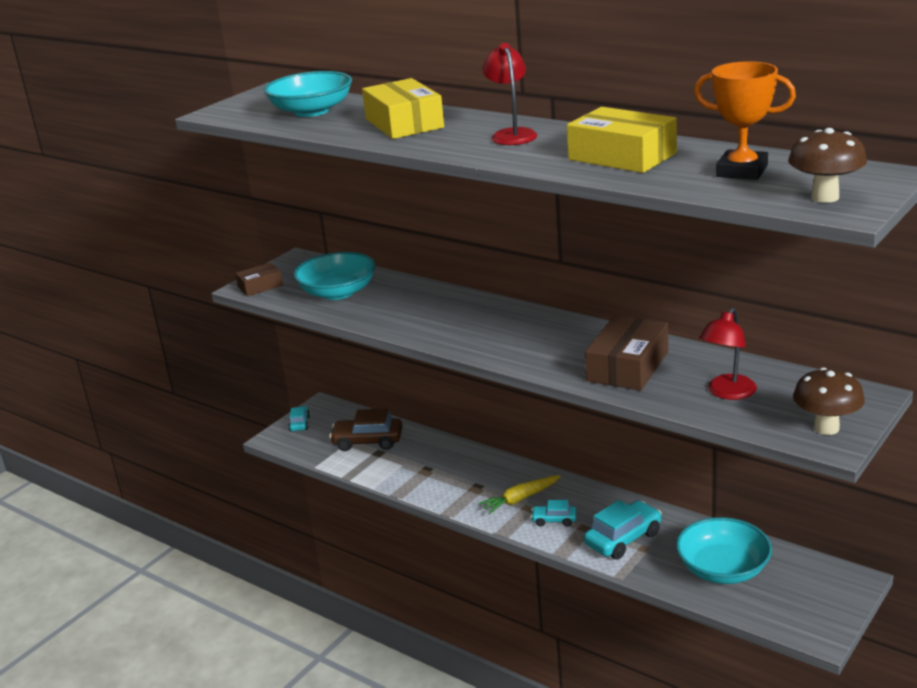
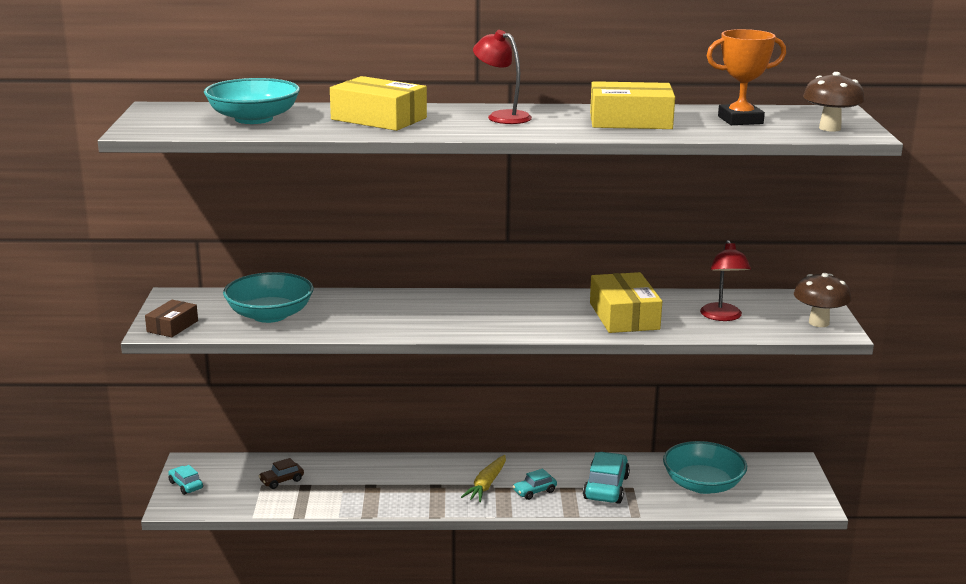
camera: 40 degrees left, 5 degrees down
brown car [329,408,403,451] -> brown car [259,458,304,489], size x0.56
brown box [585,315,668,391] -> yellow box [590,272,662,333]

